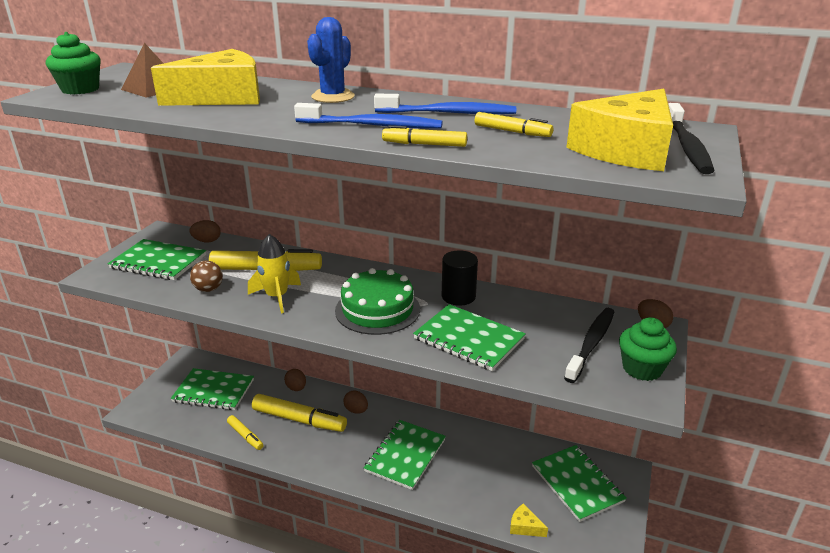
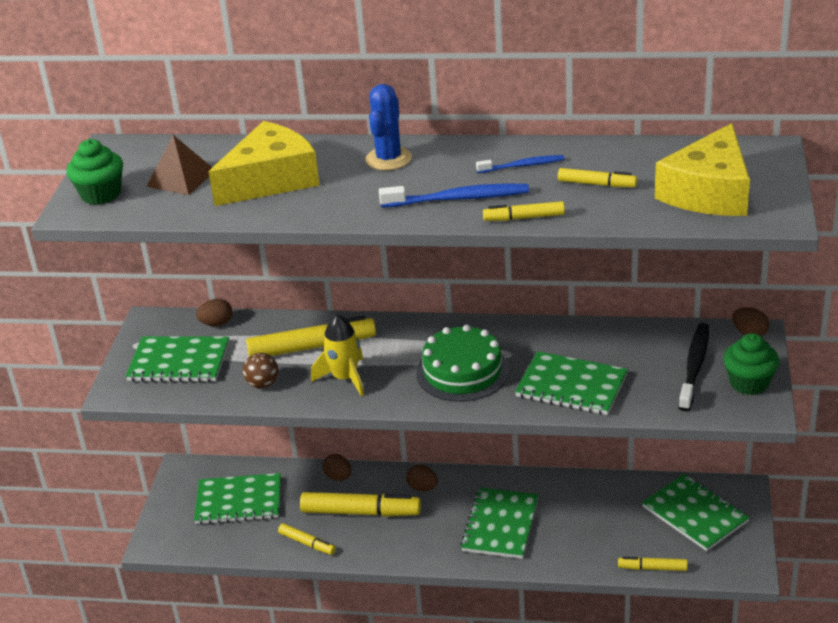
camera: 10 degrees left, 5 degrees up
blue toothbrush [374,94,516,114] -> blue toothbrush [476,155,564,173], size x0.61
black cylinder [442,250,478,306] -> none
yellow cheese [510,503,548,537] -> yellow marker [618,557,688,571]
black toothbrush [668,103,715,174] -> none

